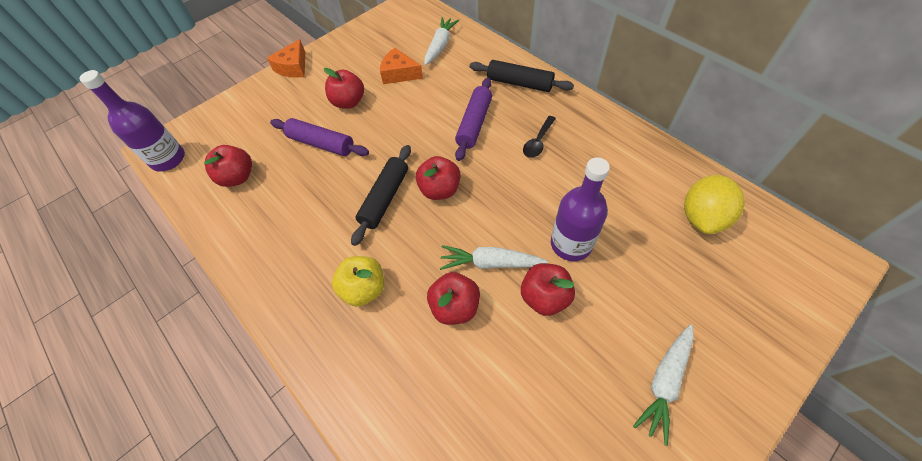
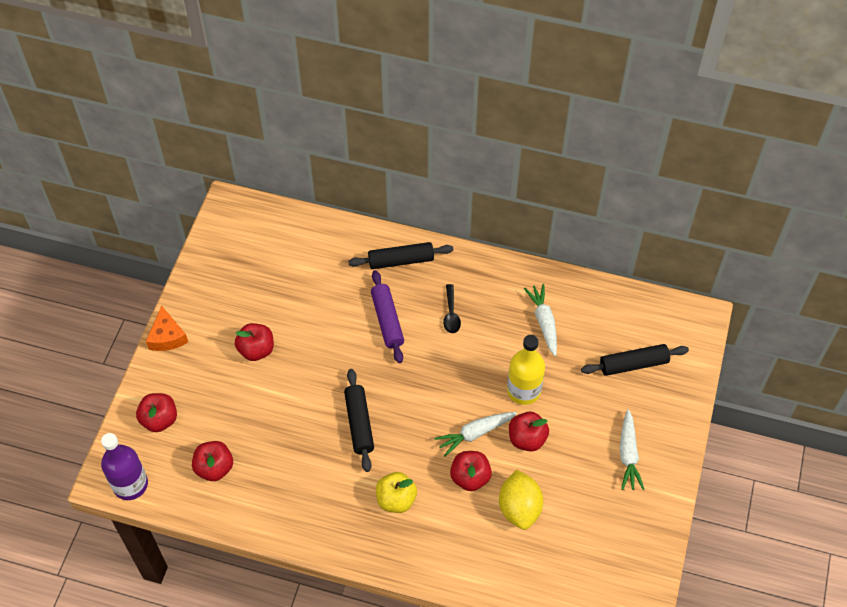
camera: 35 degrees left, 0 degrees up
purple rolling pin [270,118,369,156] -> none
orange cheese [380,48,423,84] -> none
red apple [416,156,461,200] -> red apple moved to [136,393,177,432]
white carrot [424,17,459,66] -> white carrot moved to [524,284,557,356]
purple bottle [551,157,610,261] -> yellow bottle [507,335,545,405]
yellow lemon [684,175,745,234] -> yellow lemon moved to [499,470,543,530]
none -> black rolling pin [581,344,689,376]

